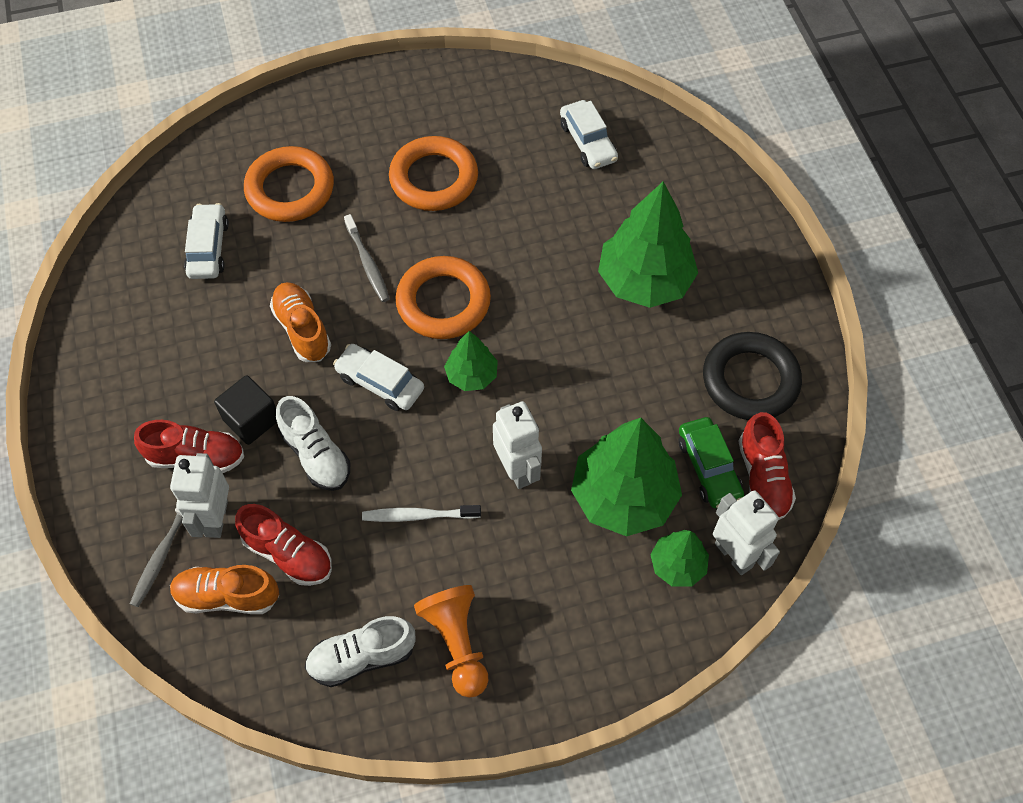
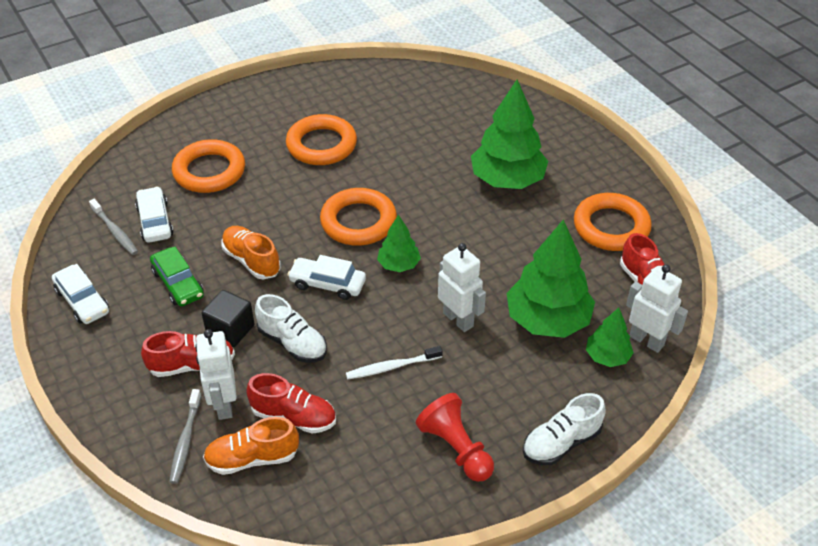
camera: 15 degrees left, 15 degrees down
white shoe [305,616,416,687] -> white shoe moved to [523,393,606,465]
grey toothbrush [344,214,390,302] -> grey toothbrush moved to [89,199,138,255]
orange pawn [414,585,489,698] -> red pawn [416,393,494,482]
white car [560,100,618,169] -> white car moved to [52,264,109,324]
green car [679,417,744,508] -> green car moved to [150,247,204,307]
black ring [703,332,802,420] -> orange ring [574,193,652,251]

